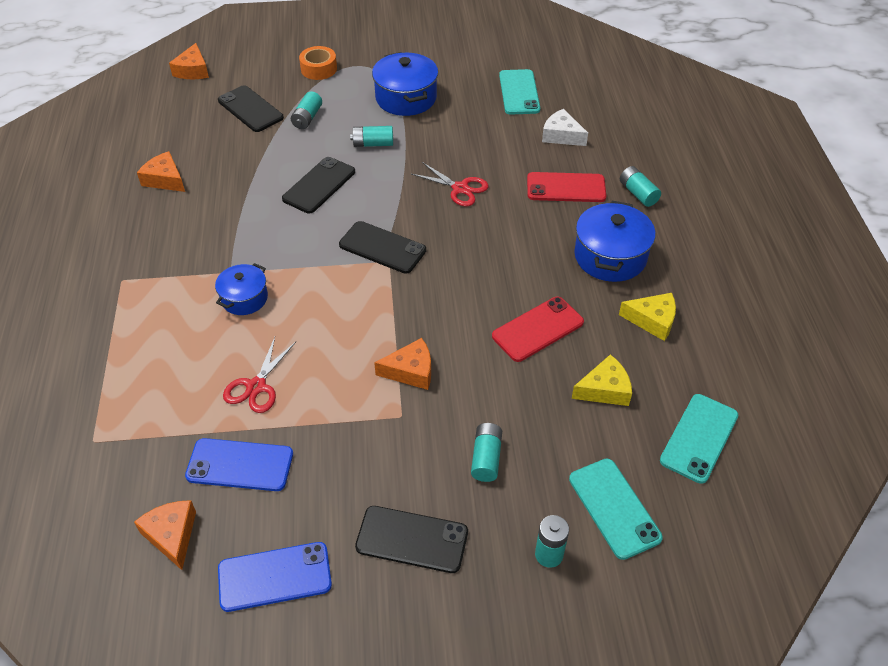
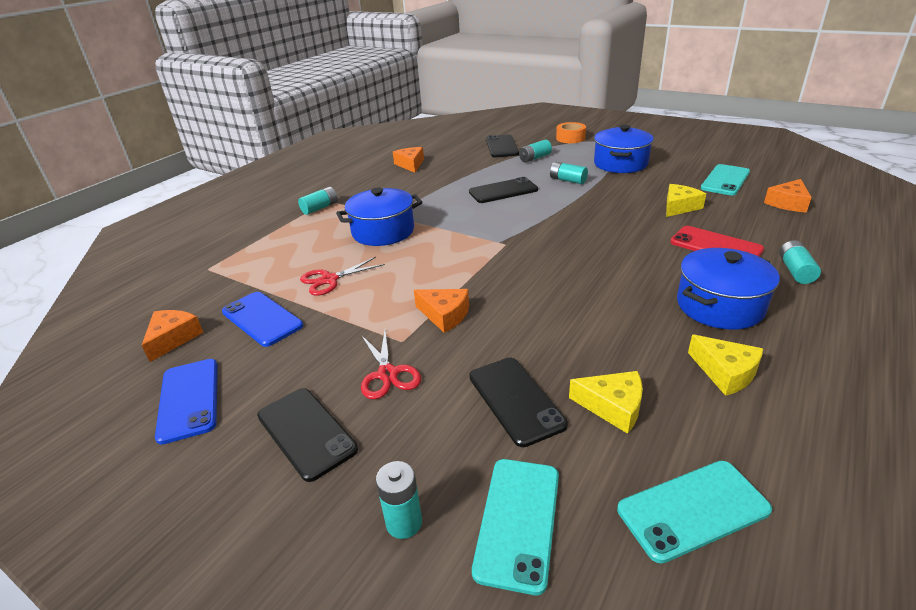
camera: 40 degrees right, 15 degrees down
orange cheese [169,43,209,79] -> orange cheese moved to [764,179,812,213]
blue pot [215,263,268,315] -> blue pot [336,187,422,246], size x1.62
blue phone [218,542,332,612] -> blue phone turned 45 degrees clockwise [155,359,218,445]
black phone [339,221,426,274] -> black phone moved to [469,357,568,447]
red scissors [411,162,489,206] -> red scissors moved to [361,331,421,400]
turquoise battery [471,423,502,482] -> turquoise battery moved to [298,187,338,215]
red phone [492,297,584,362] -> none
white cheese [542,109,588,146] -> none
none -> yellow cheese [666,184,706,217]

